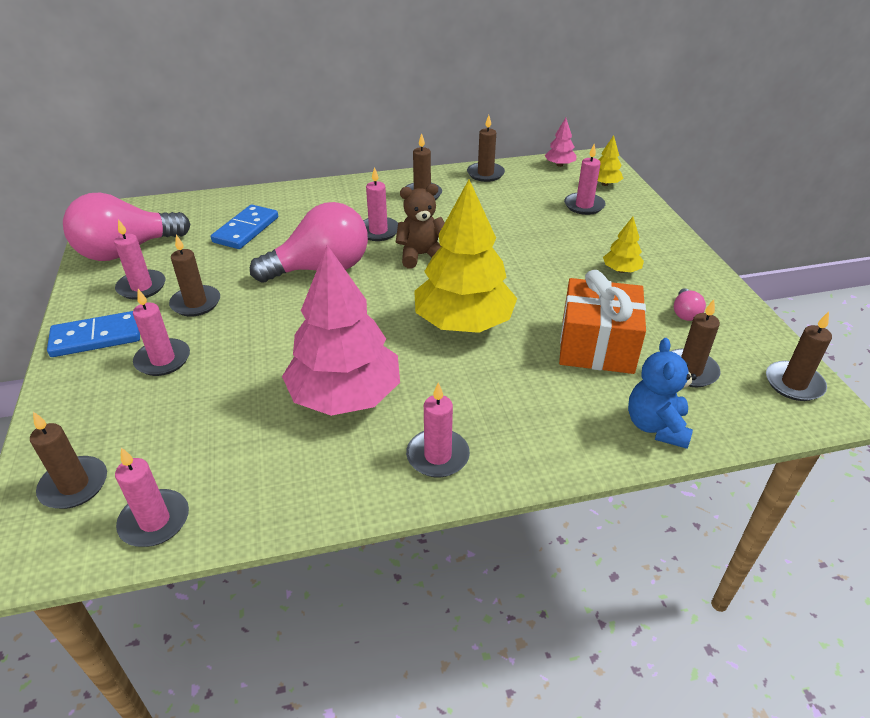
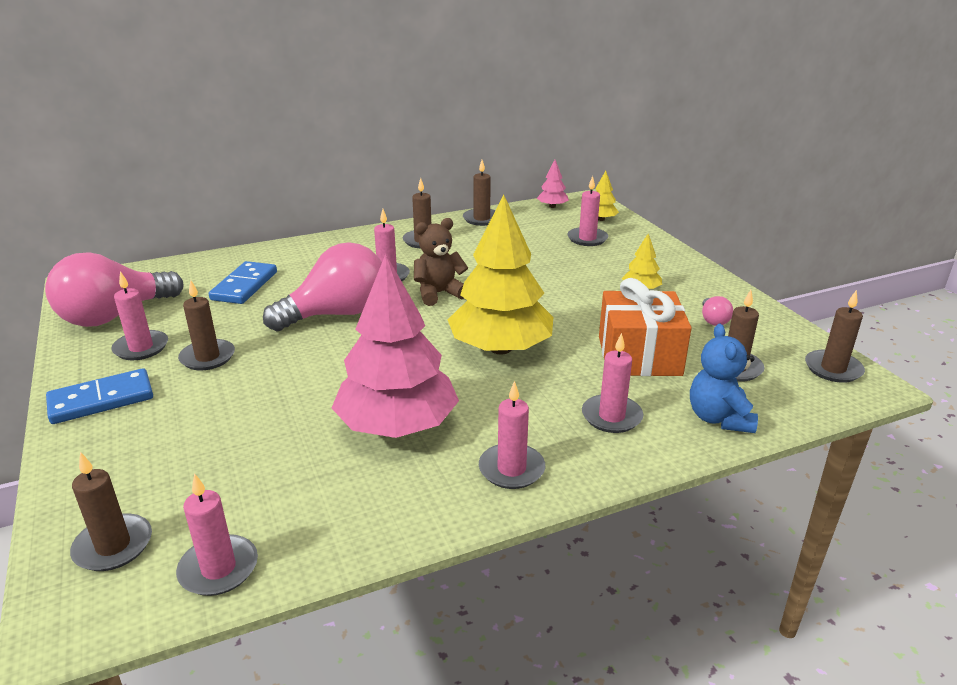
camera: 10 degrees left, 10 degrees down
pink candle [133,289,190,376] -> pink candle moved to [582,333,643,433]

